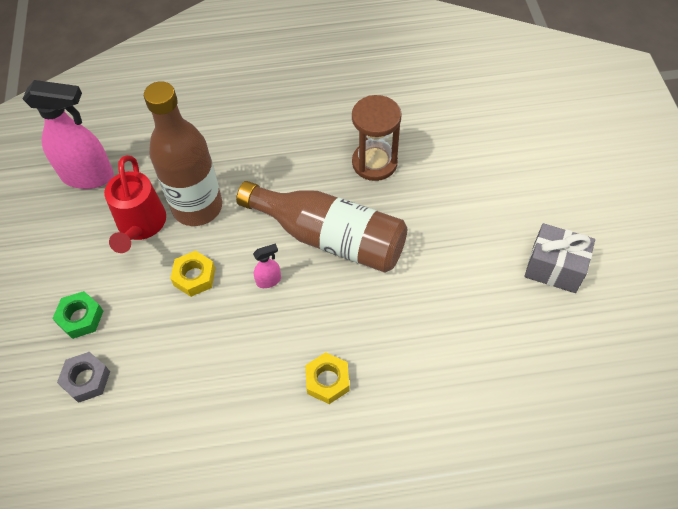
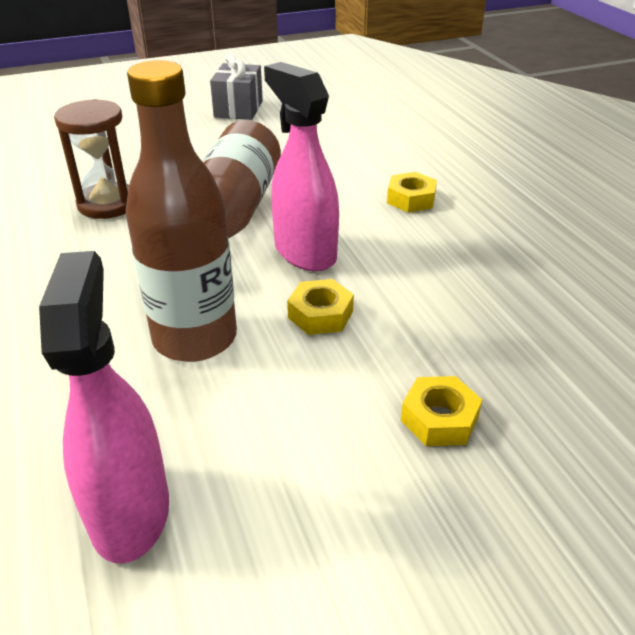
camera: 105 degrees left, 20 degrees down
green nut [52,291,103,339] -> yellow nut [401,376,482,446]
grey nut [57,352,110,403] -> none
red watering can [104,155,166,253] -> none
pink spray bottle [253,243,281,288] -> pink spray bottle [264,62,339,271], size x2.33

